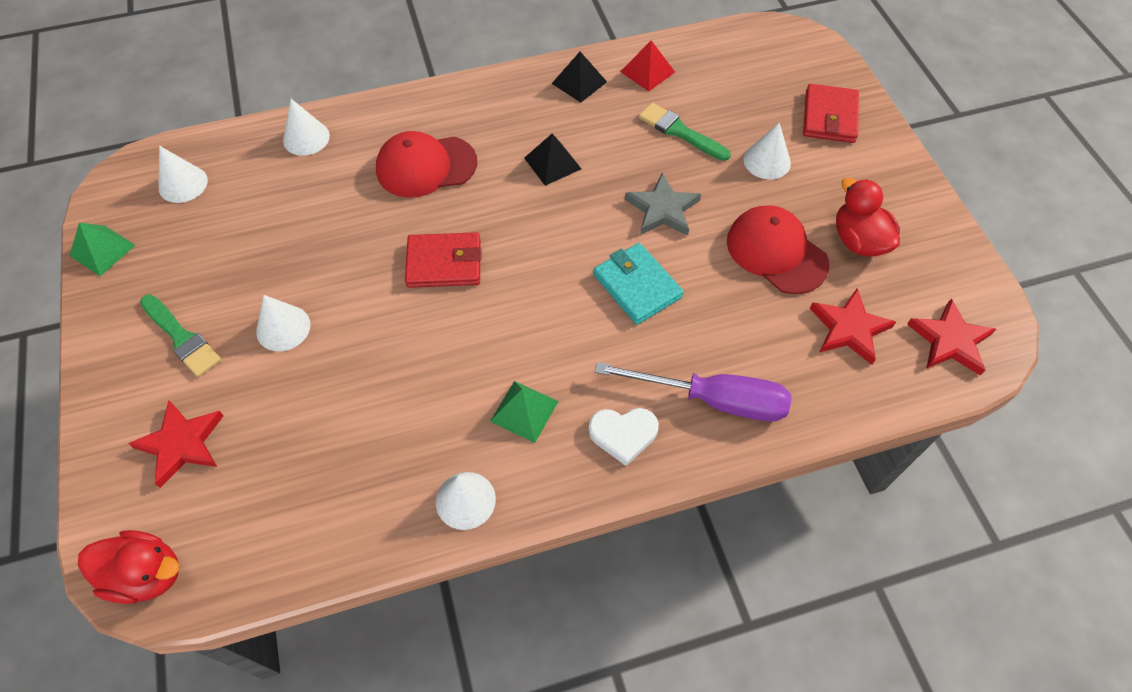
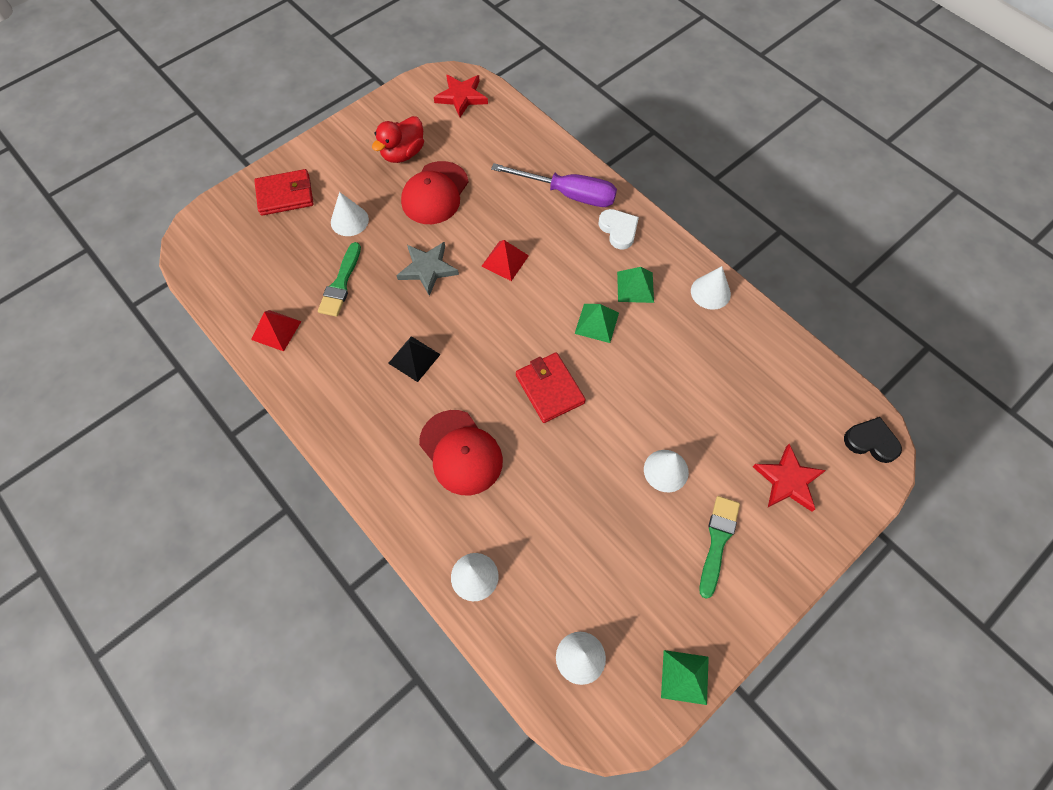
camera: 115 degrees left, 5 degrees up
red duck [78,530,179,604] -> black heart [844,417,902,463]
black pyramid [552,52,607,103] -> none
turquoise wallet [594,243,684,325] -> red pyramid [481,240,529,281]
purple screwdriver [595,362,791,422] -> purple screwdriver turned 120 degrees clockwise [491,163,617,207]
red star [809,289,896,365] -> none
none -> green pyramid [575,304,619,343]

